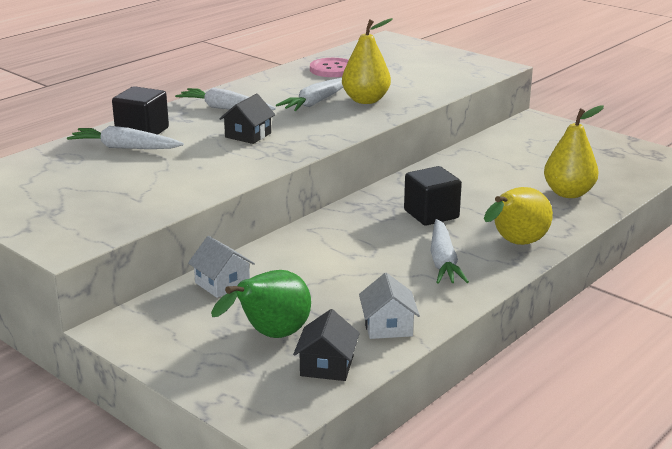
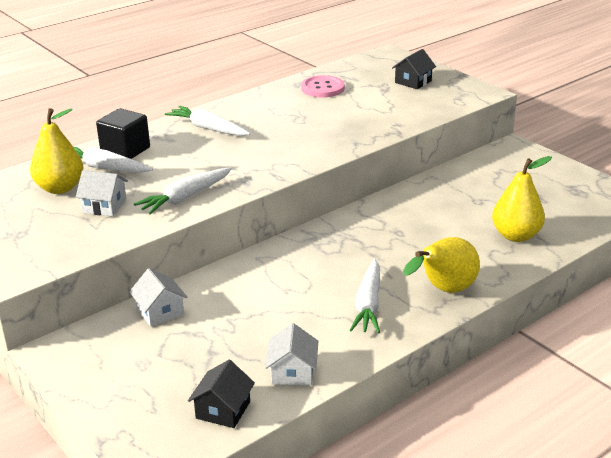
camera: 10 degrees right, 5 degrees up
green pear [211,270,311,338] -> none
black house [219,93,275,144] -> black house moved to [392,49,436,89]
white carrot [276,78,343,111] -> white carrot moved to [134,167,232,215]
yellow pear [342,18,393,104] -> yellow pear moved to [30,108,83,194]
black cube [404,166,462,226] -> none
none -> white house [76,170,128,216]

